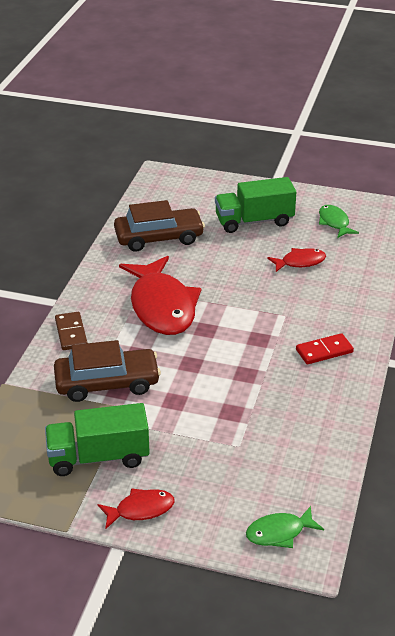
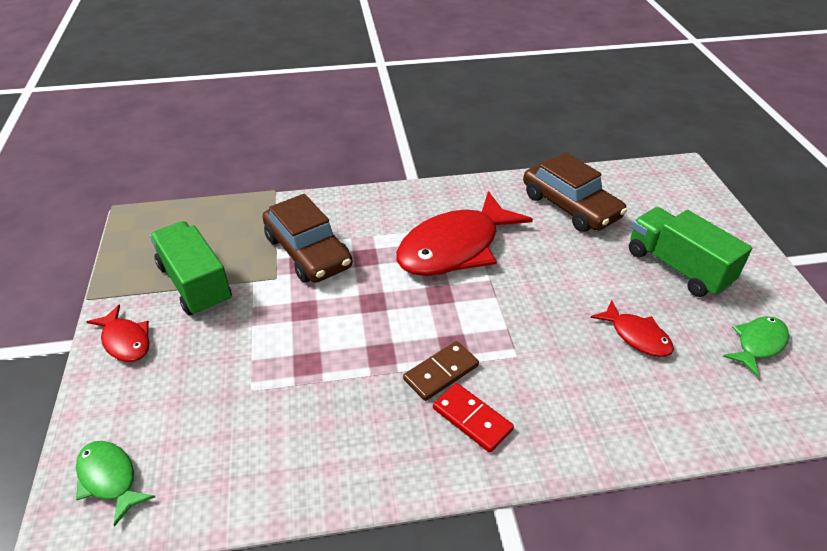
camera: 65 degrees right, 5 degrees up
brown domino [55,312,88,350] -> brown domino moved to [403,341,479,401]

